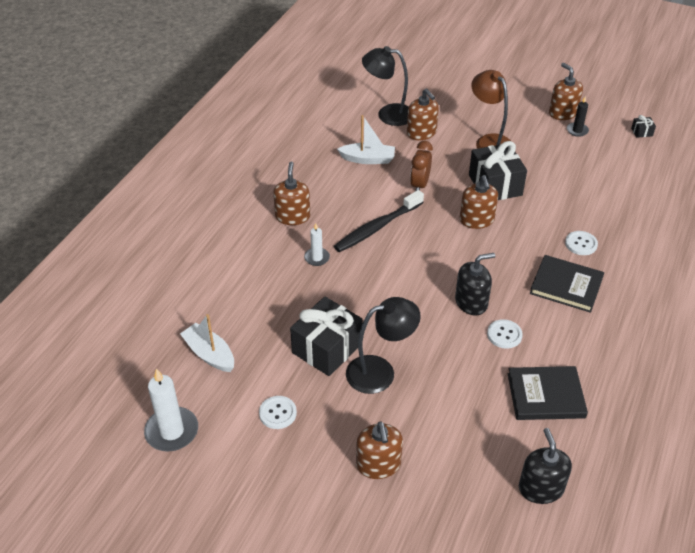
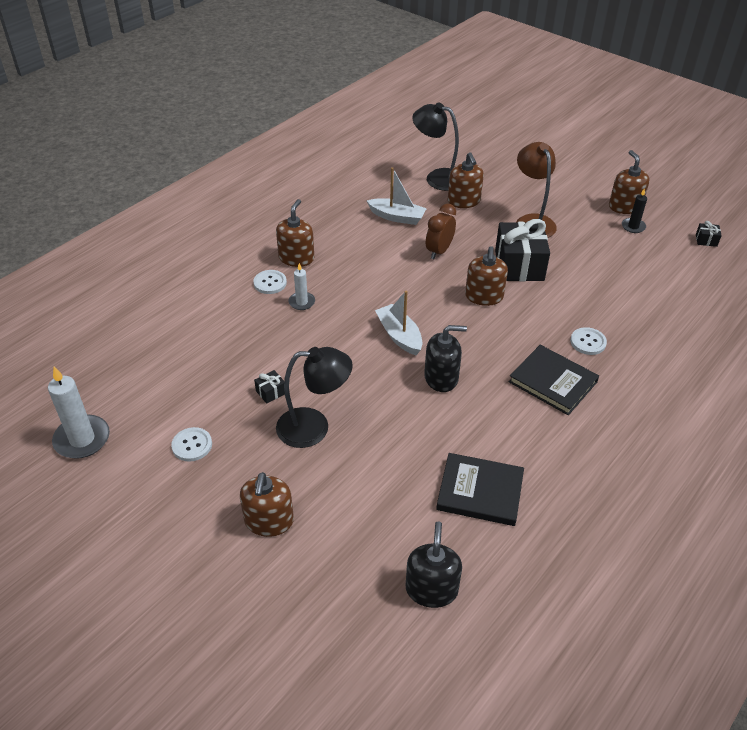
camera: 15 degrees right, 0 degrees up
white boat [180,314,234,372] -> white boat moved to [375,291,423,355]
black gift [290,297,363,376] -> black gift [254,370,285,404], size x0.41
black toothbrush [334,190,424,252] -> none
white button [487,319,523,349] -> white button moved to [253,270,287,294]

